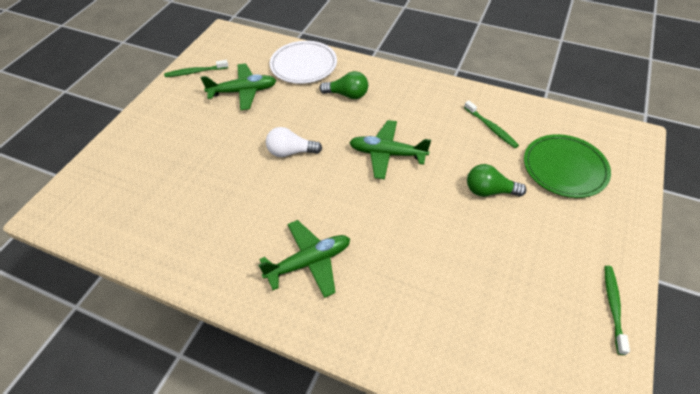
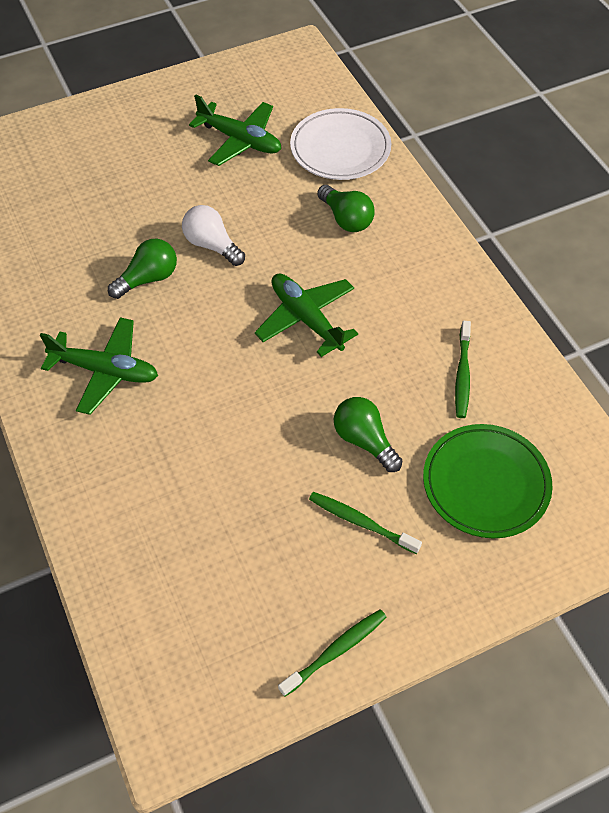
camera: 40 degrees right, 5 degrees up
green toothbrush [164,60,228,77] -> green toothbrush moved to [309,492,422,554]
none -> green light bulb [108,239,177,299]

